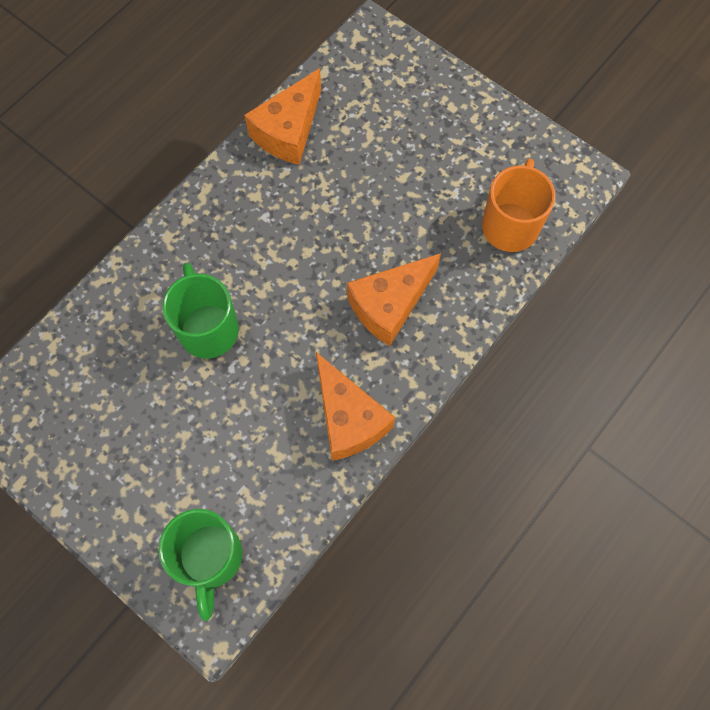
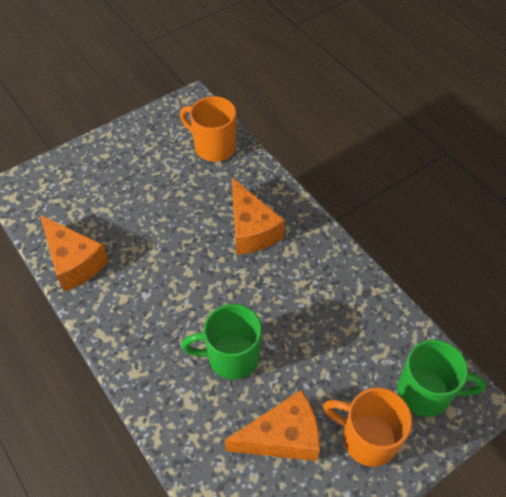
camera: 75 degrees left, 15 degrees down
orange cheese [316,352,395,461] -> orange cheese moved to [225,390,320,461]
none -> orange mug [323,387,412,467]

